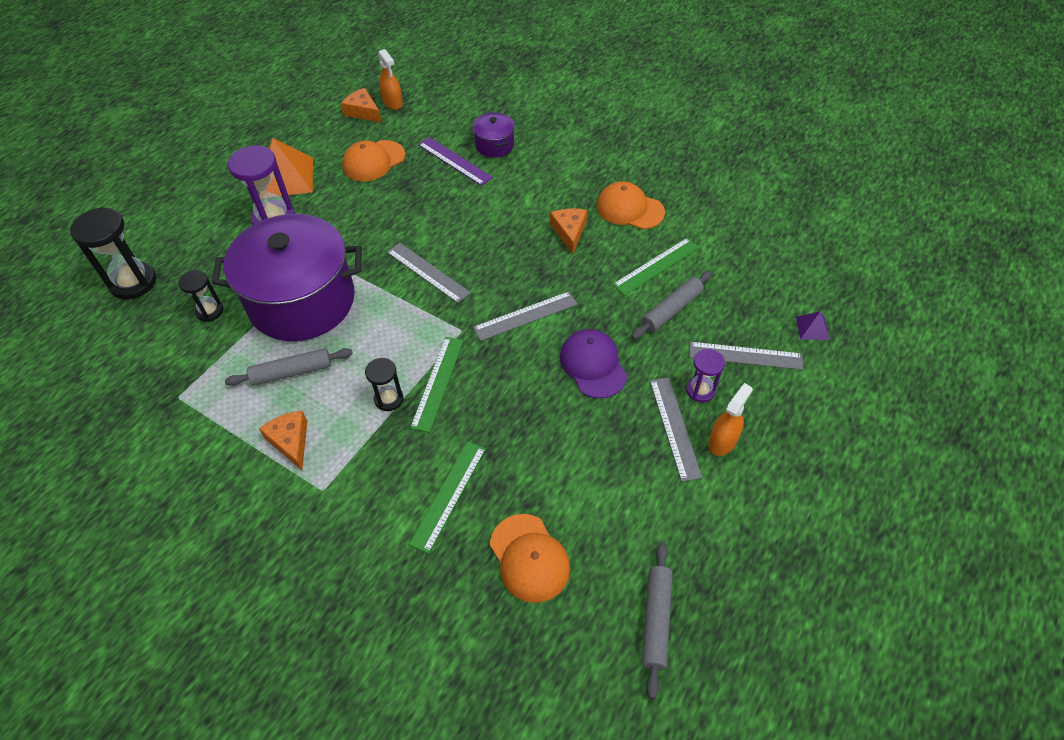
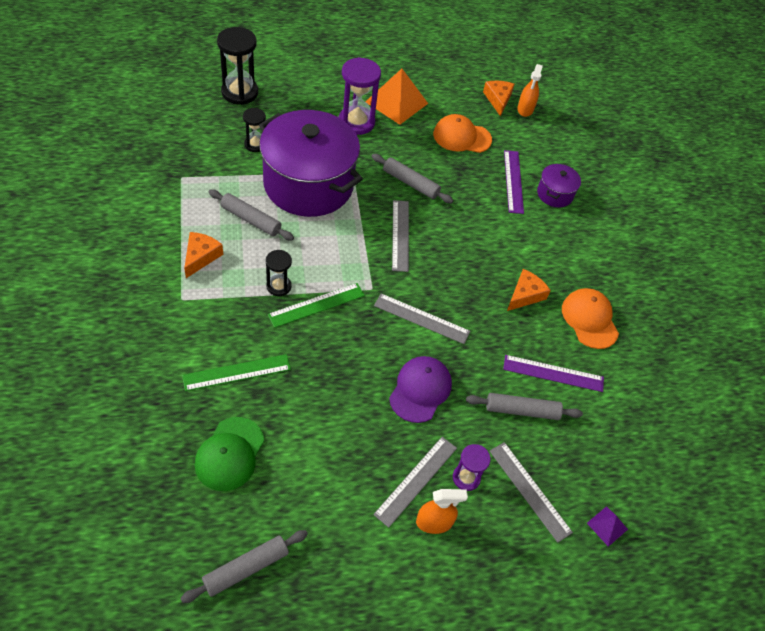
camera: 40 degrees right, 0 degrees up
orange cap [490,514,570,603] -> green cap [195,417,264,491]
green ruler [612,238,700,296] -> purple ruler [503,355,604,392]
none -> grey rolling pin [371,154,453,203]

